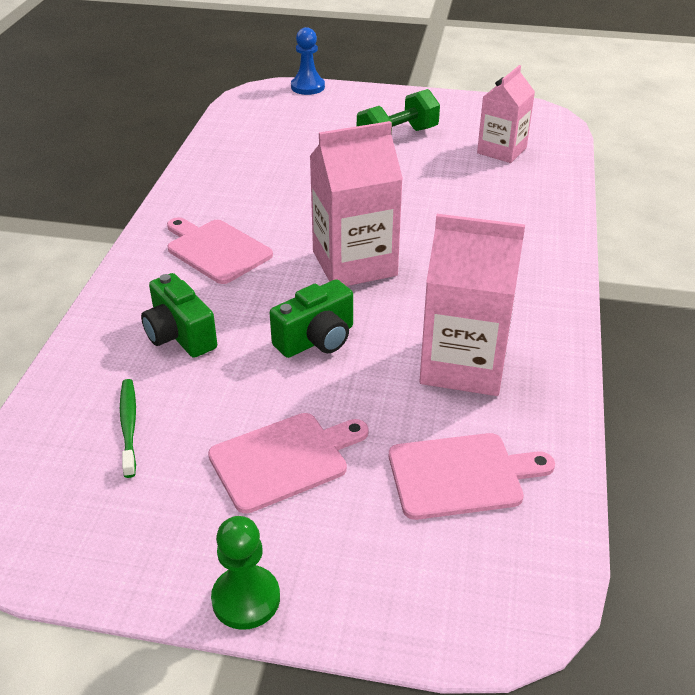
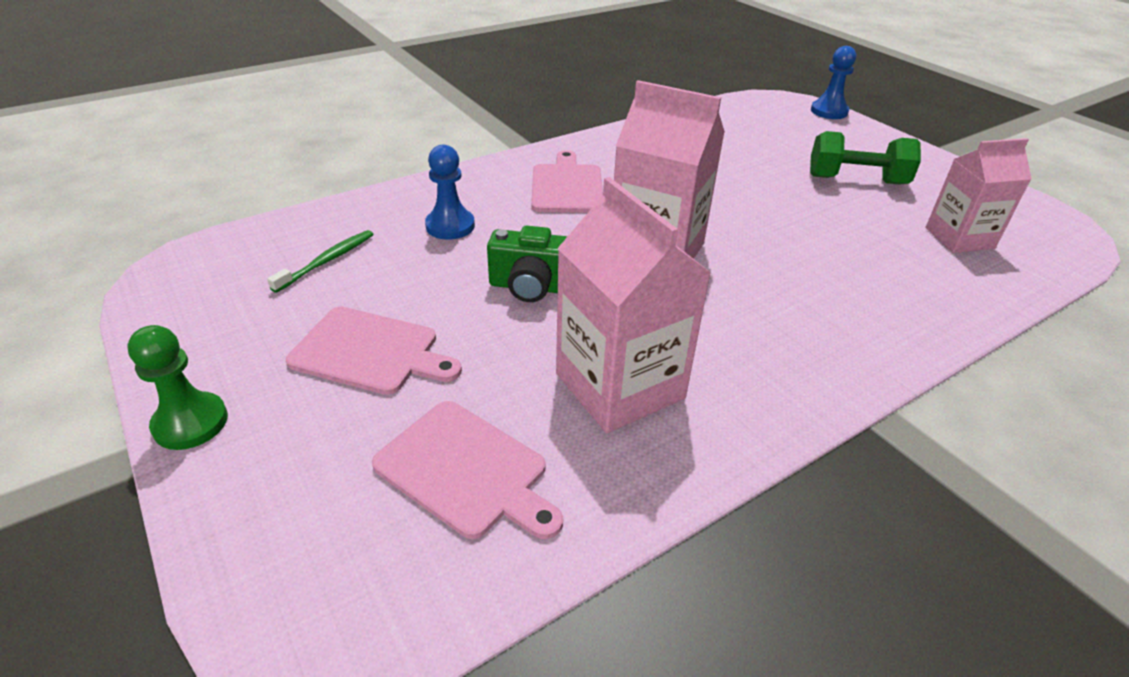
camera: 45 degrees right, 0 degrees up
green camera [141,273,217,358] -> blue pawn [425,145,475,240]

